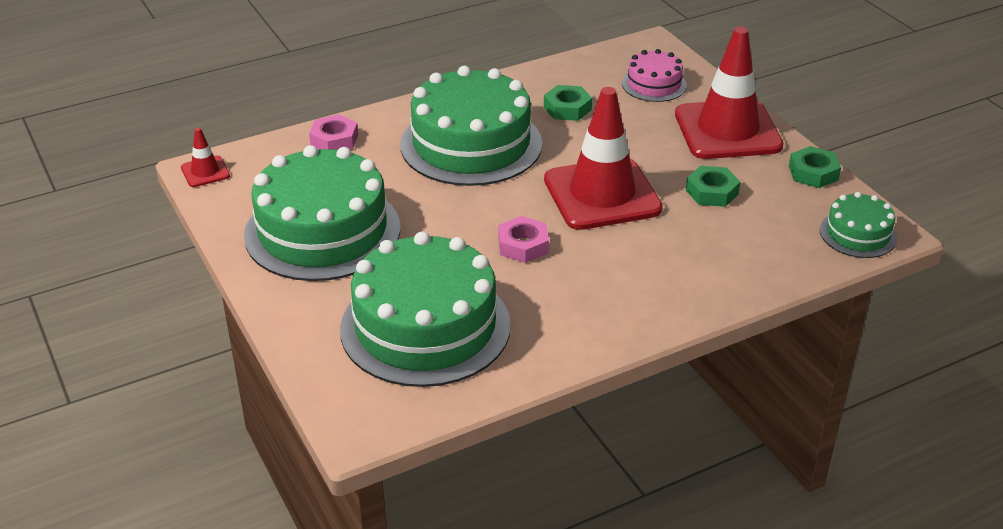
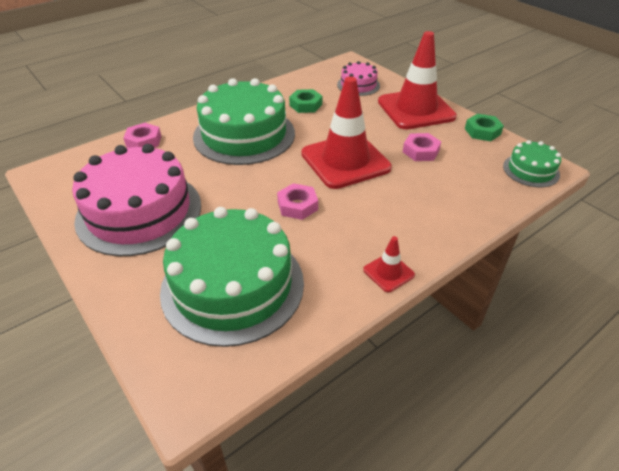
camera: 10 degrees left, 5 degrees up
red traffic cone [181,128,230,187] -> red traffic cone moved to [363,236,415,292]
green cake [244,145,400,281] -> pink cake [72,144,201,256]
green nut [686,166,741,207] -> pink nut [403,133,441,161]

